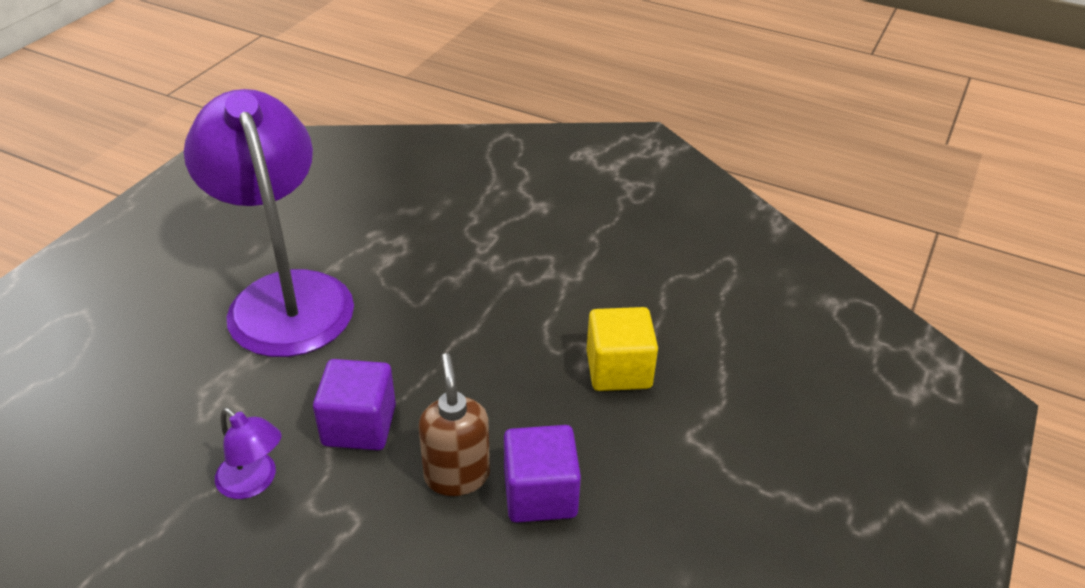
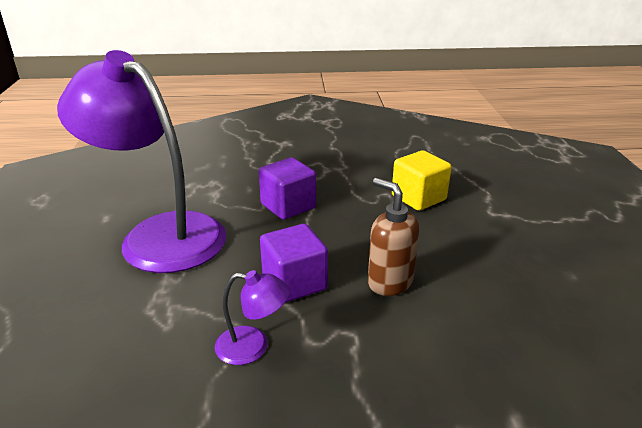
camera: 30 degrees left, 10 degrees down
purple cube [504,425,581,523] -> purple cube moved to [259,157,316,220]

